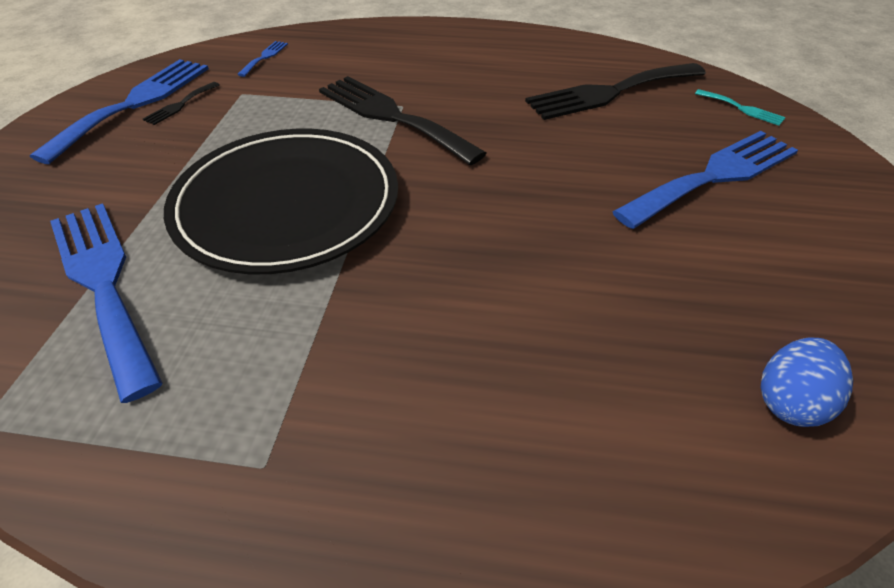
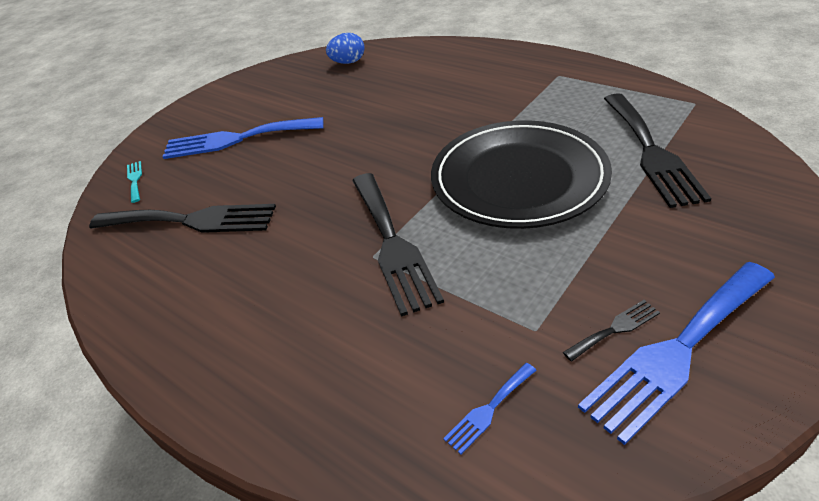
camera: 145 degrees left, 5 degrees down
blue fork [50,203,163,403] -> black fork [604,93,712,208]

